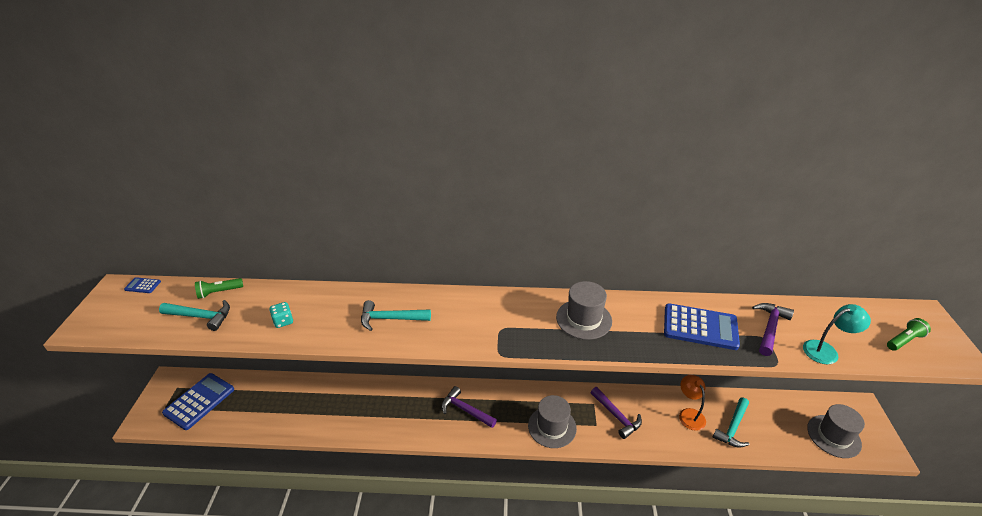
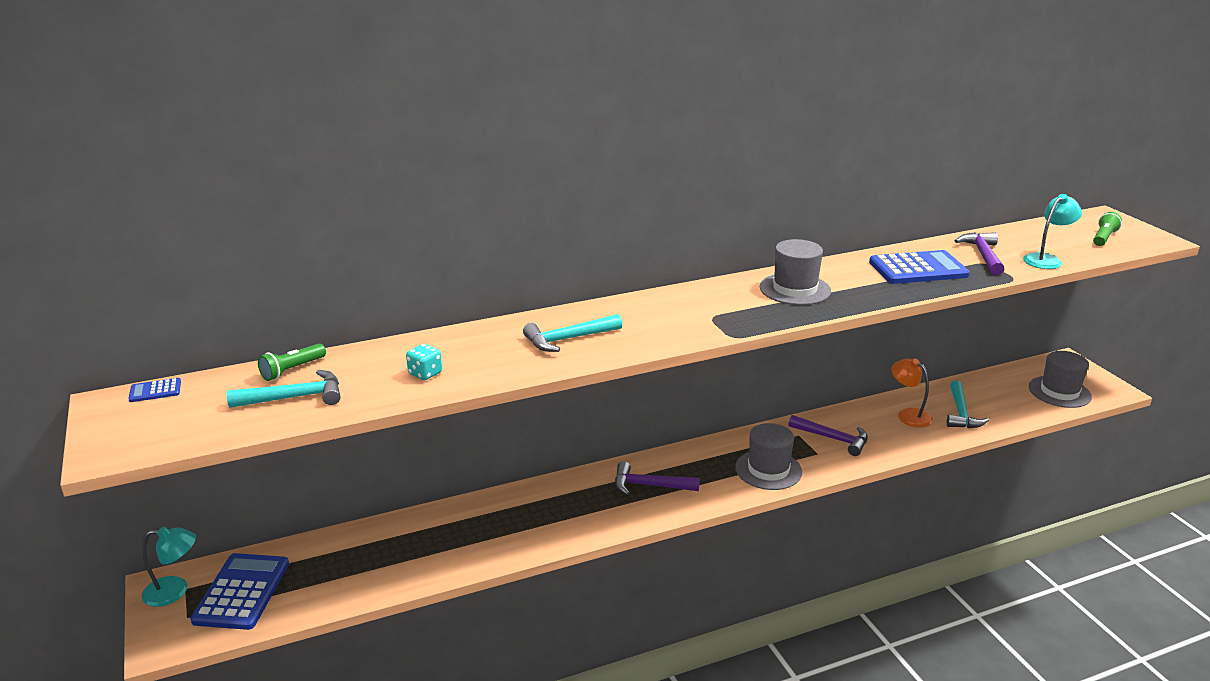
camera: 25 degrees left, 10 degrees down
none -> turquoise lamp [141,526,196,607]

